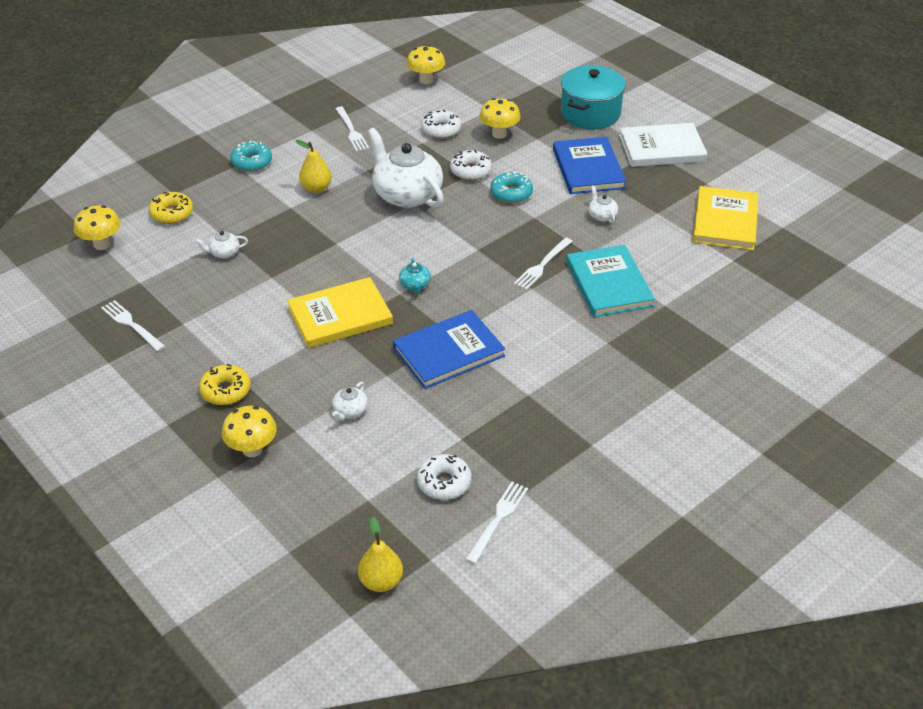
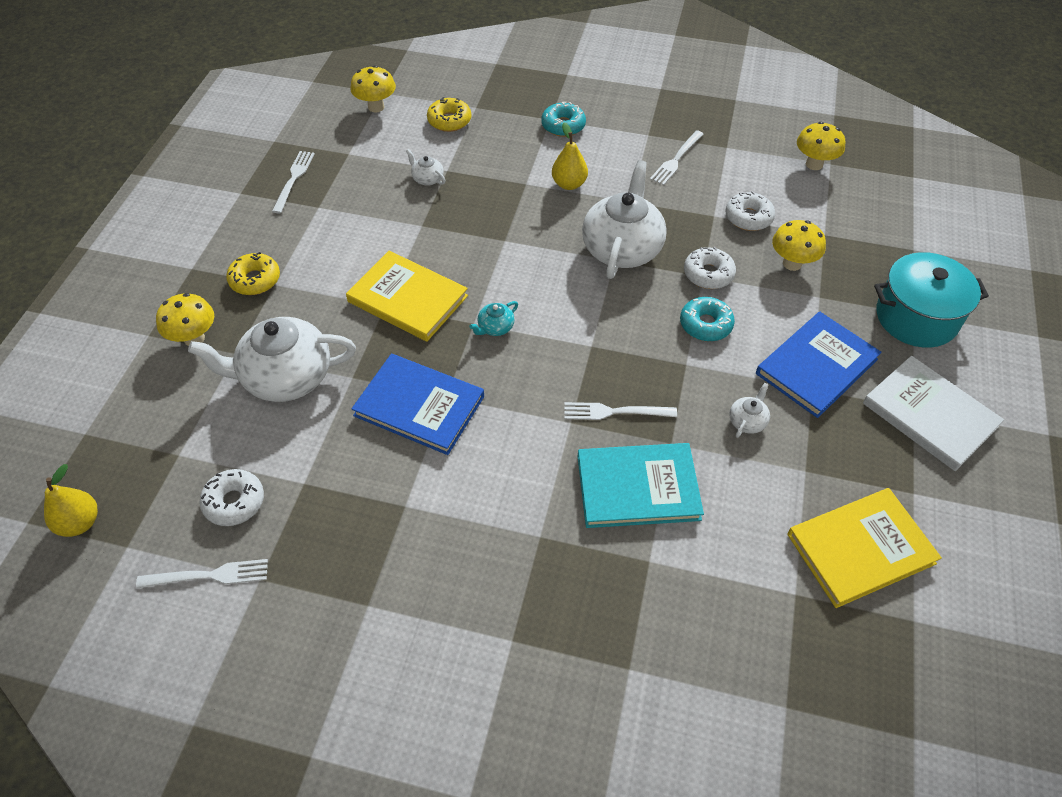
camera: 55 degrees right, 10 degrees up
white teapot [332,382,368,421] -> white teapot [188,317,356,402], size x2.40
turquoise book [566,245,655,317] -> turquoise book turned 45 degrees clockwise [578,443,704,528]

